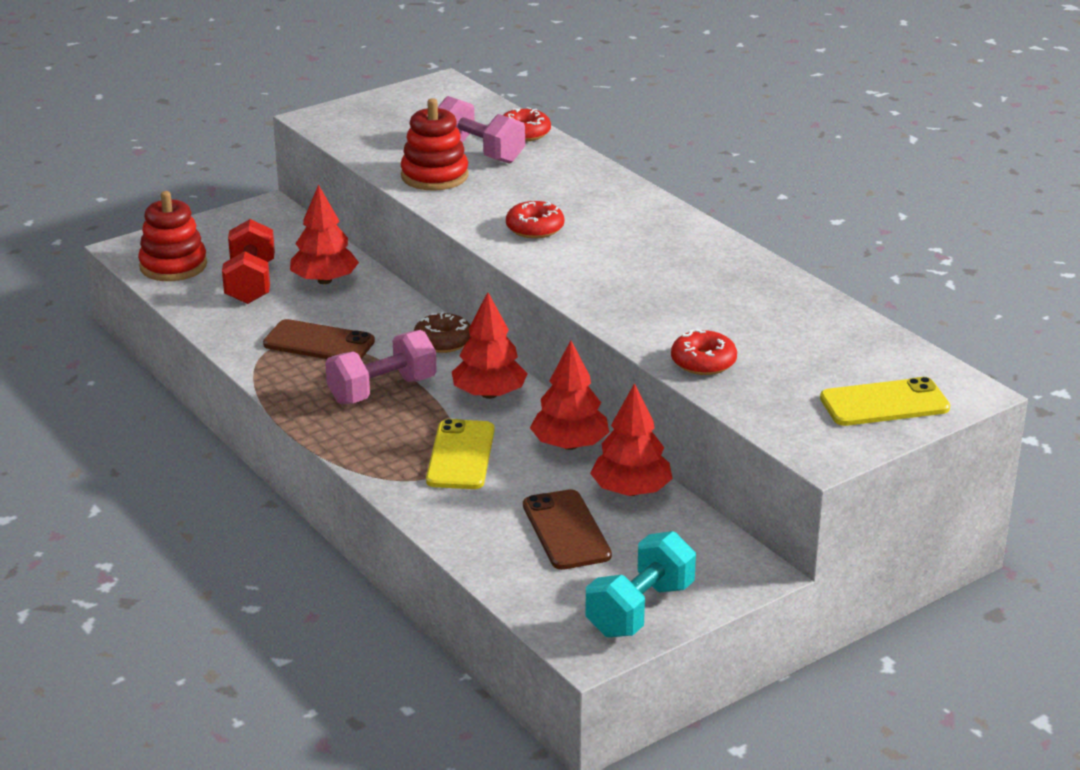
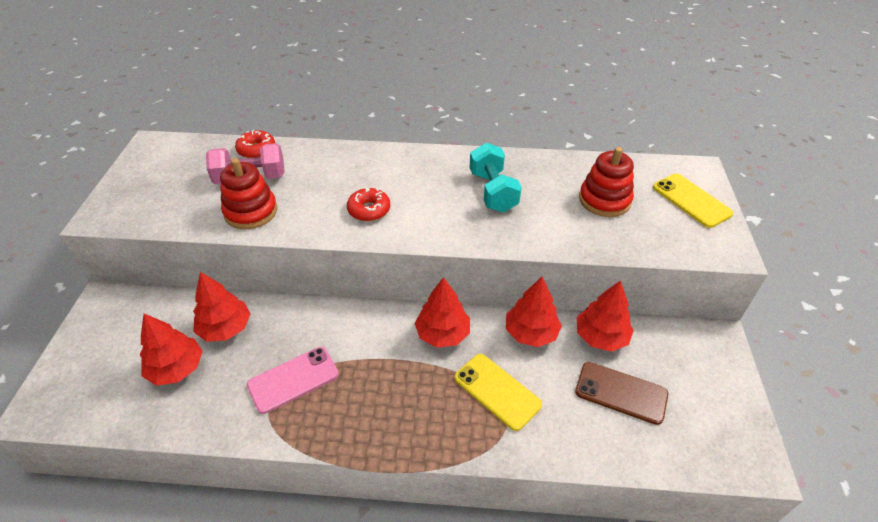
camera: 50 degrees left, 15 degrees up
red stacking toy [138,191,207,281] -> red stacking toy moved to [579,147,634,217]
red dumbbell [222,219,275,304] -> red tree [140,314,203,386]
brown phone [263,319,375,359] -> pink phone [247,347,339,414]
pink dumbbell [325,330,437,404] -> none
brown donut [414,312,471,353] -> none
turquoise dumbbell [585,531,696,638] -> turquoise dumbbell moved to [470,143,522,213]
red donut [671,329,737,375] -> none
yellow phone [820,377,950,426] -> yellow phone turned 60 degrees counterclockwise [653,174,733,228]

